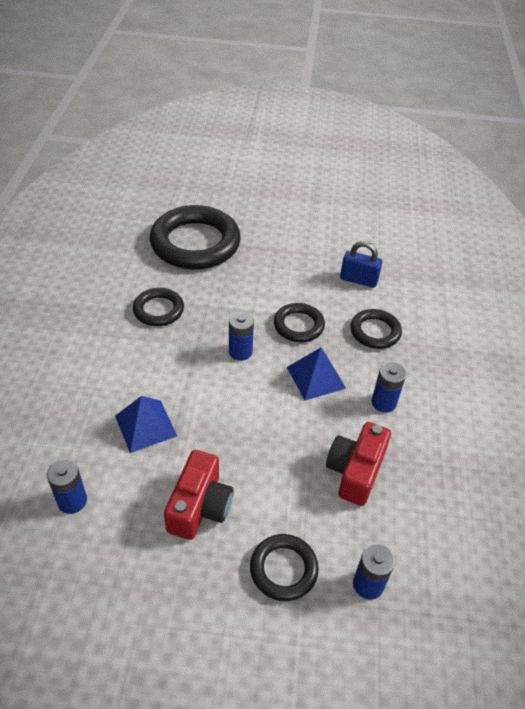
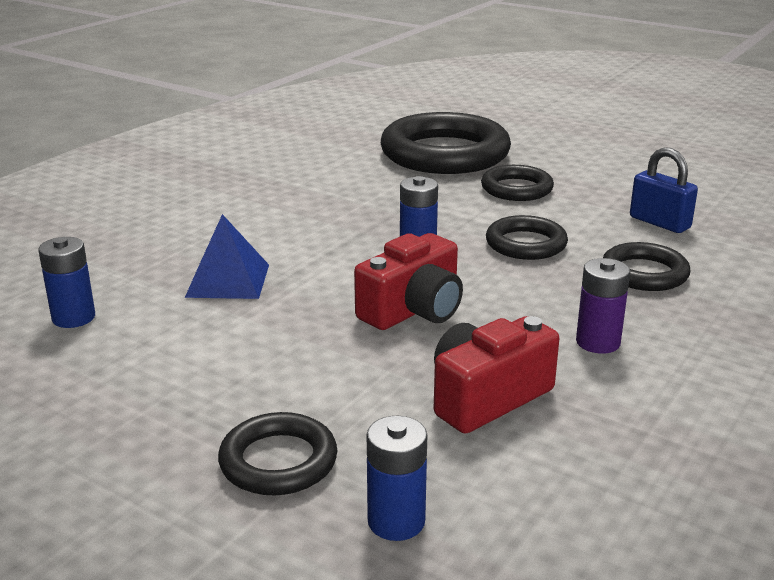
camera: 30 degrees right, 20 degrees down
black ring [133,288,184,326] -> black ring moved to [481,165,554,201]
red camera [164,450,233,540] -> red camera moved to [354,233,463,330]
blue pyramid [287,348,346,400] -> none
blue battery [371,362,406,413] -> purple battery [576,258,630,354]

